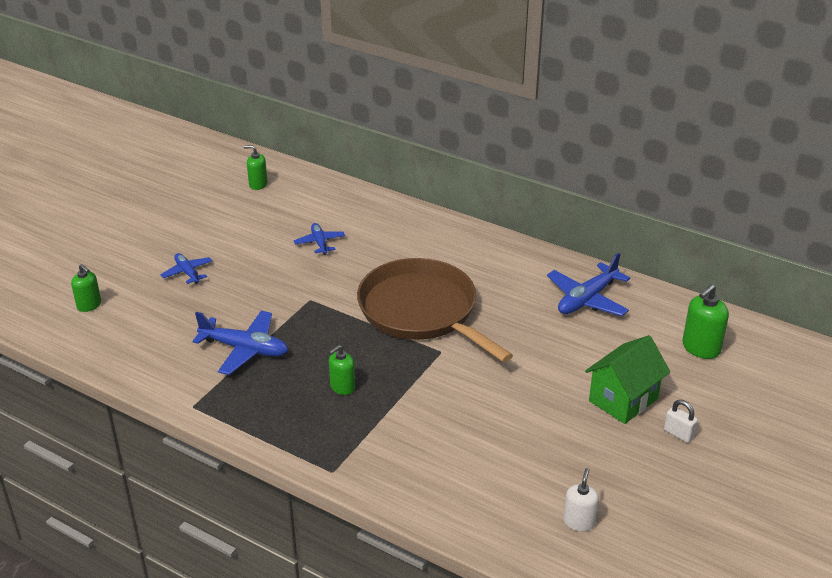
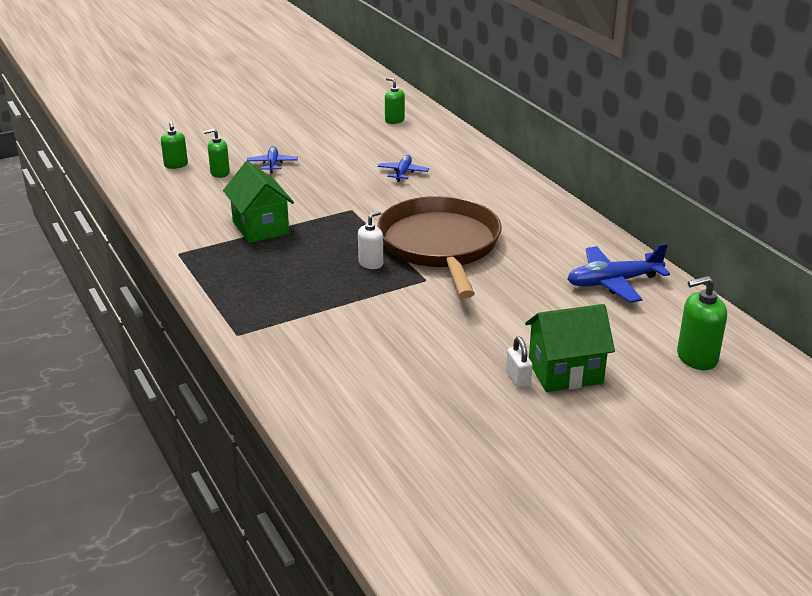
camera: 30 degrees right, 5 degrees down
blue plane [192,311,288,375] -> green house [223,161,294,243]
green soap dispenser [329,345,355,395] -> green soap dispenser moved to [204,129,230,178]
white soap dispenser [563,468,599,531] -> white soap dispenser moved to [358,211,383,269]
white padlock [664,400,698,443] -> white padlock moved to [506,337,532,389]

